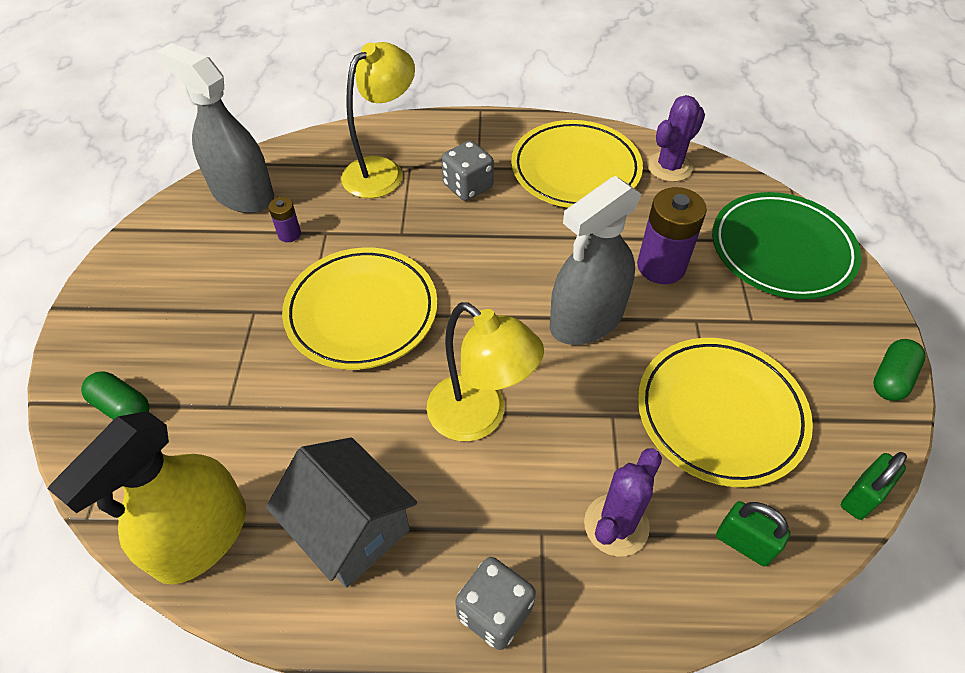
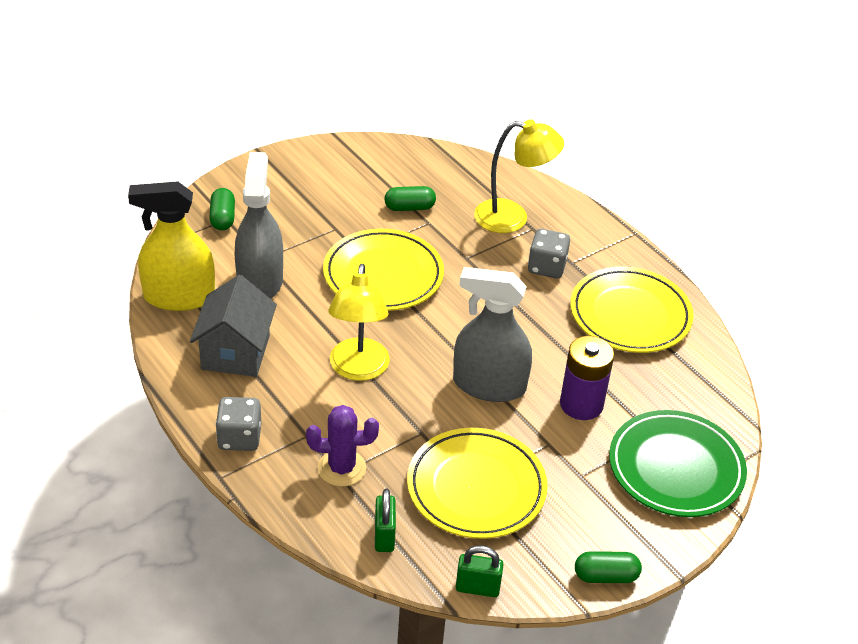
camera: 50 degrees right, 10 degrees down
grey spray bottle [156,43,274,213] -> grey spray bottle moved to [235,152,283,299]
purple battery [268,197,301,242] -> green capsule [384,186,436,211]
purple cactus [647,95,705,182] -> none

